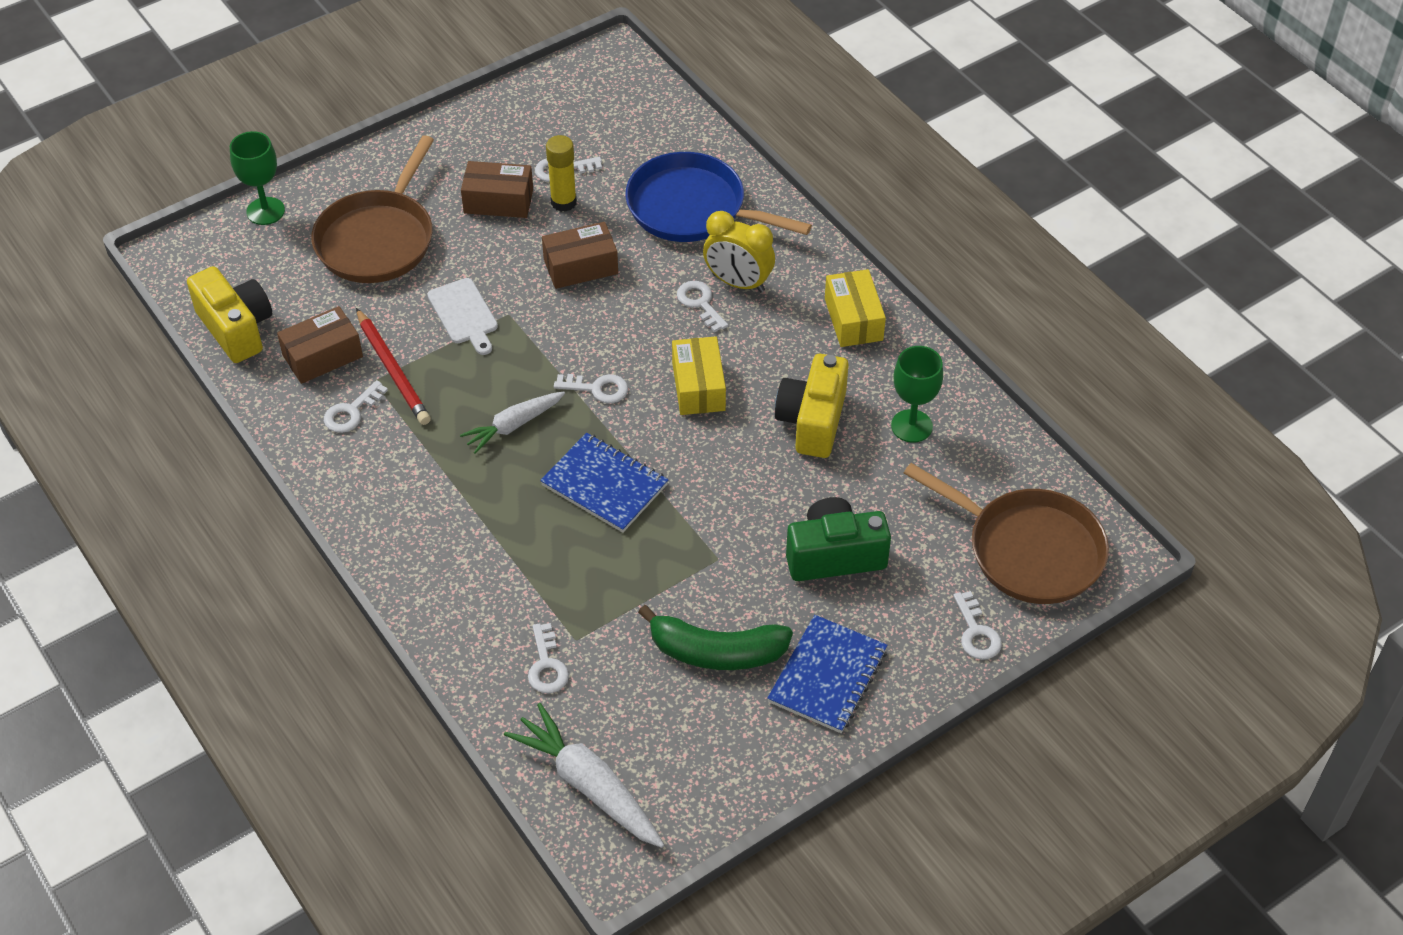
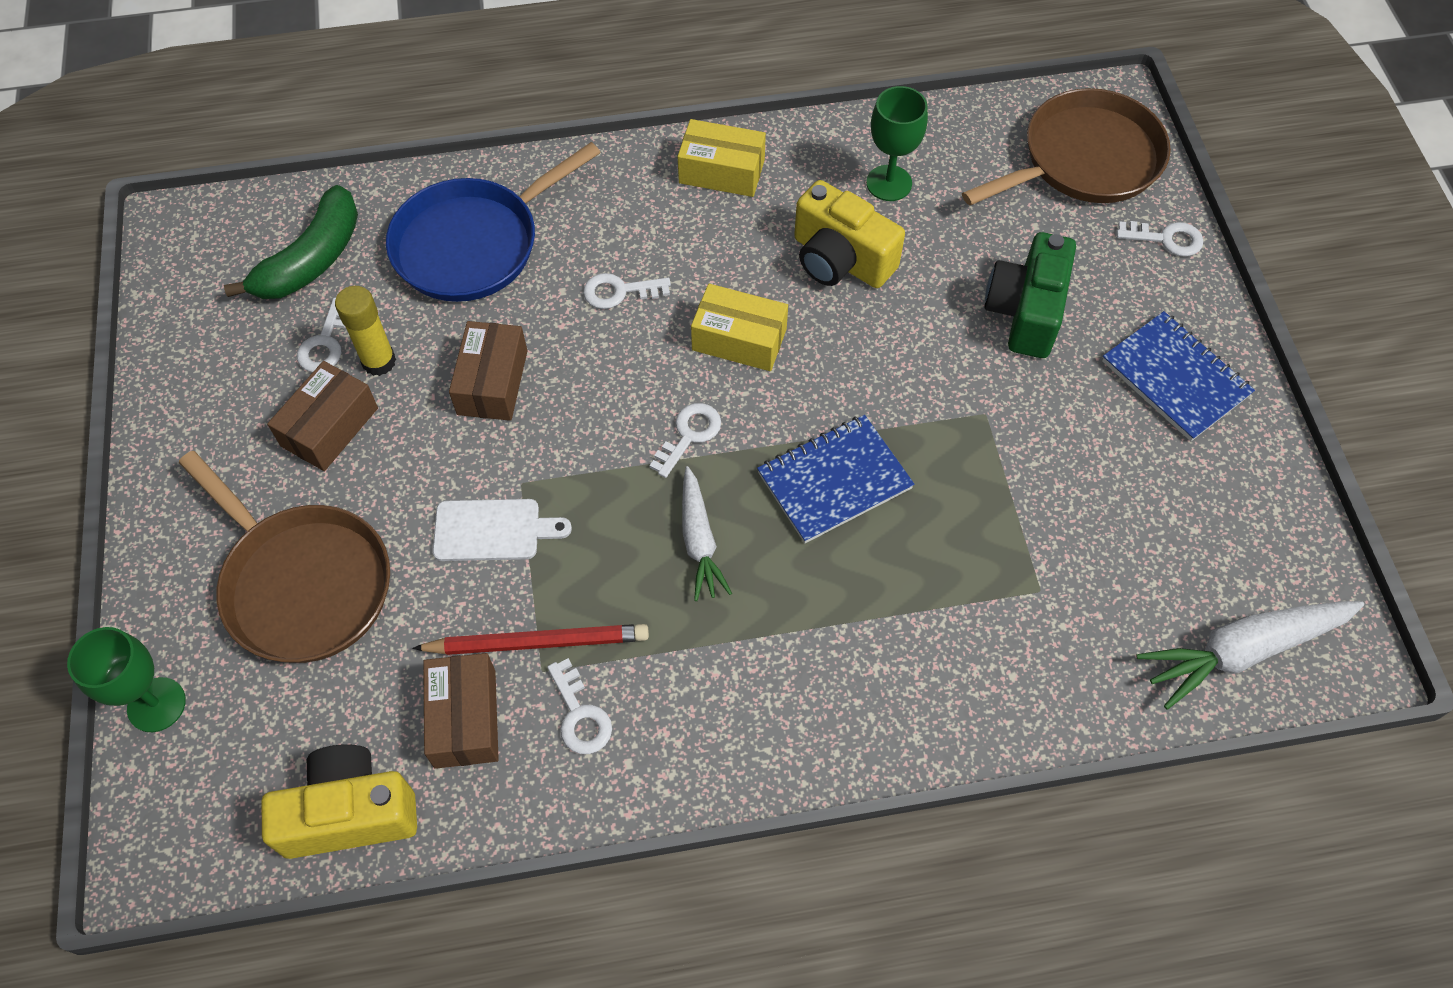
camera: 65 degrees left, 10 degrees up
white key [528,623,569,693] -> none
green banana [638,605,793,670] -> green banana moved to [224,185,358,299]
yellow clock [703,211,775,292] -> none

